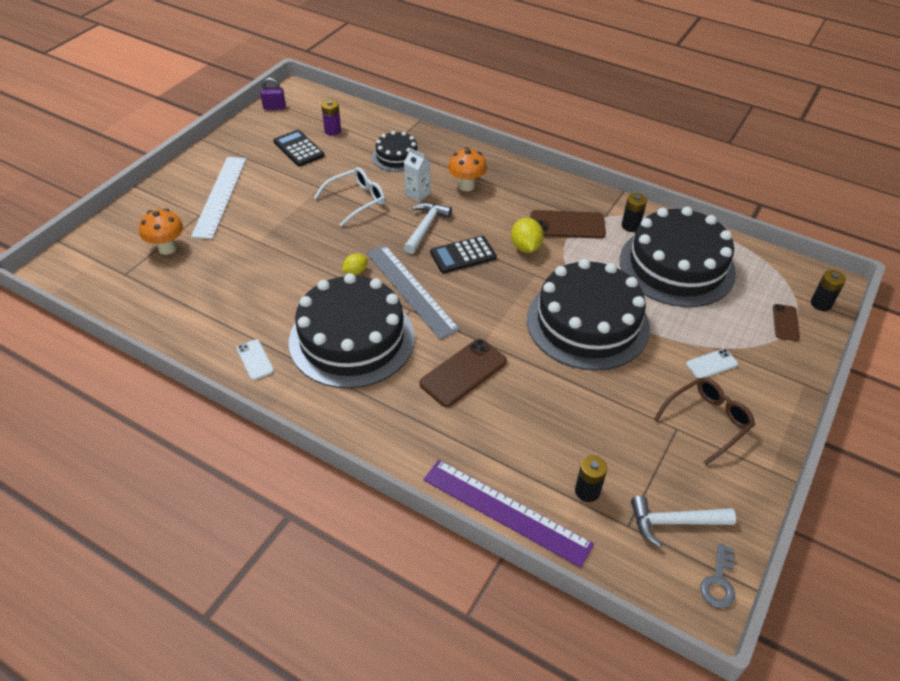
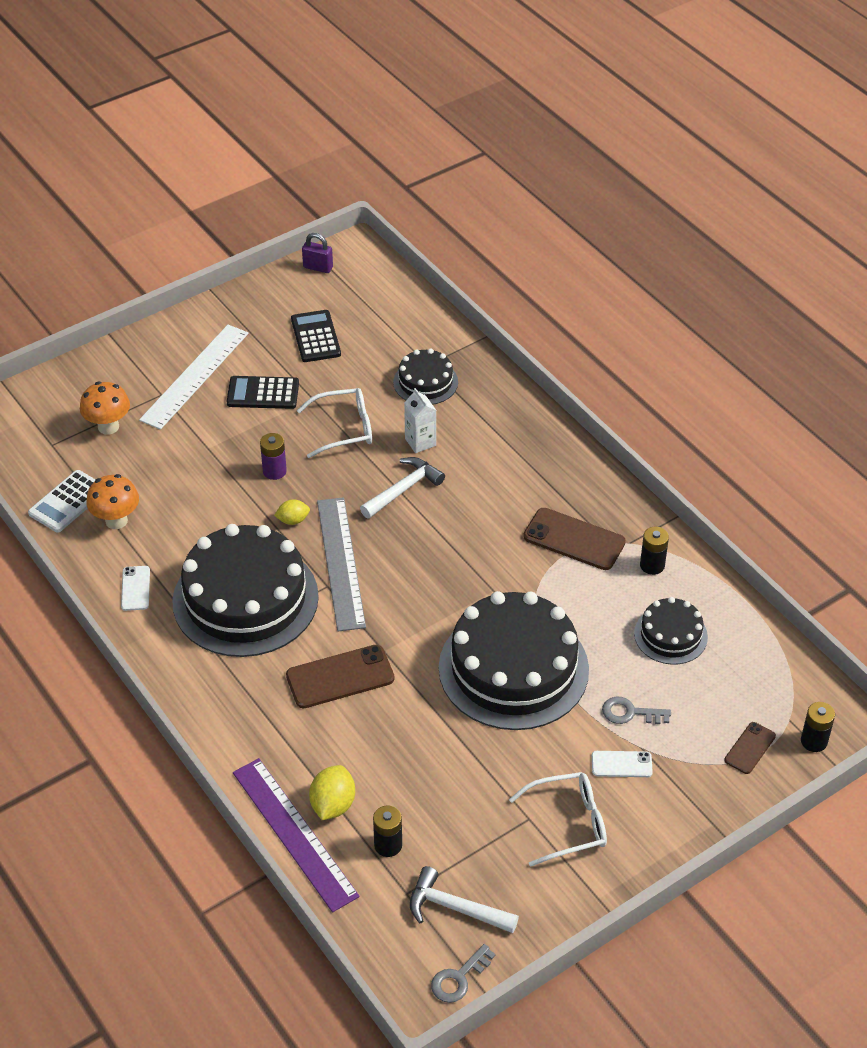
camera: 25 degrees right, 0 degrees up
purple battery [321,100,341,136] -> purple battery moved to [260,433,287,480]
black calculator [430,236,497,273] -> black calculator moved to [227,376,299,409]
orange mushroom [448,147,487,191] -> orange mushroom moved to [86,474,139,529]
yellow lemon [511,218,544,253] -> yellow lemon moved to [309,765,355,820]
black cake [620,207,736,307] -> black cake [634,597,708,665], size x0.49
brown glasses [654,377,755,465] -> white glasses [509,772,607,867]
none -> white calculator [28,470,96,533]
none -> grey key [602,697,671,724]

